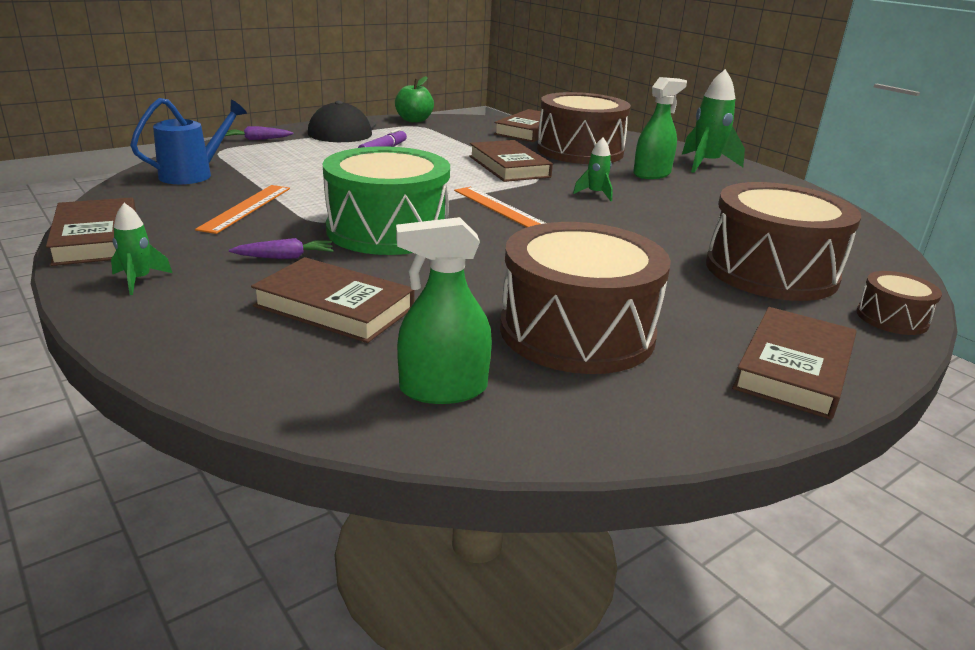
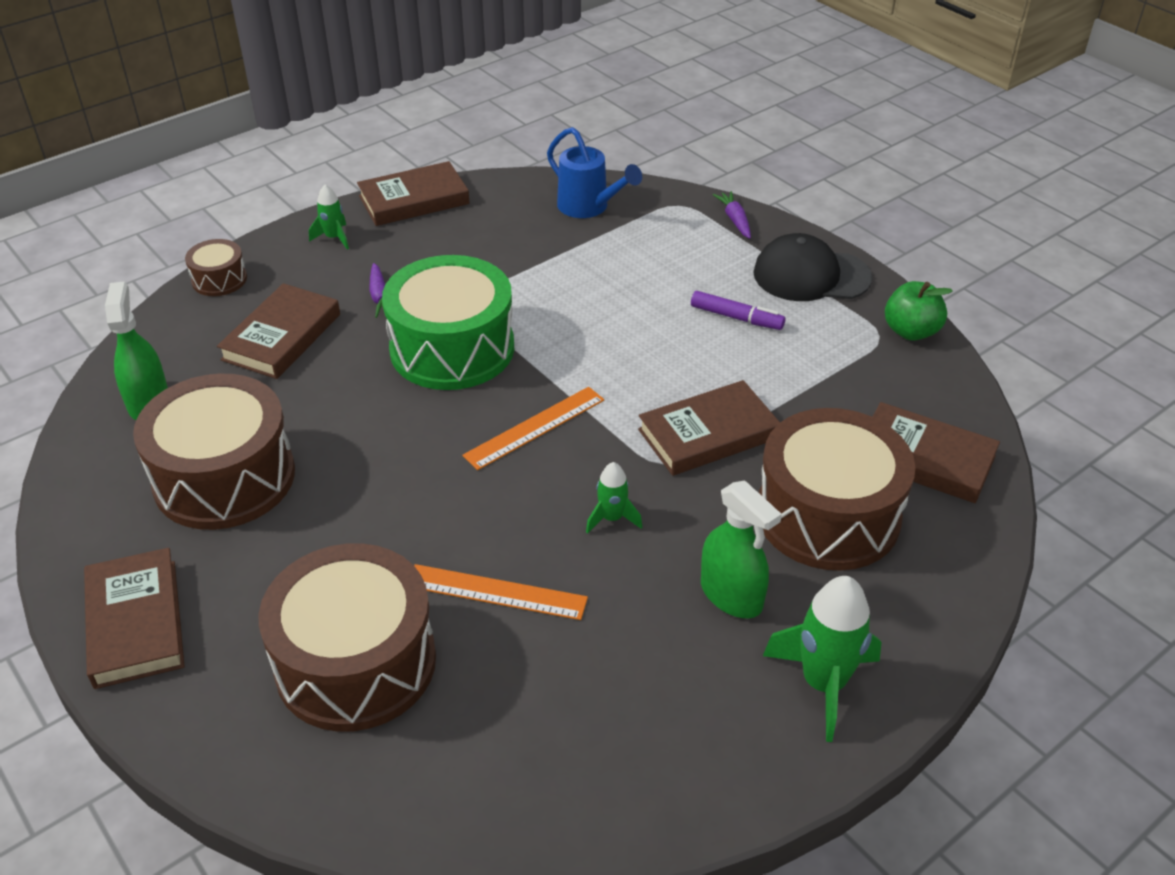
camera: 90 degrees right, 15 degrees up
orange ruler [195,185,290,234] -> orange ruler moved to [414,564,588,620]
brown book [732,307,857,420] -> brown book turned 45 degrees clockwise [84,548,185,689]
brown drum [856,271,942,335] -> brown drum moved to [185,239,247,296]

